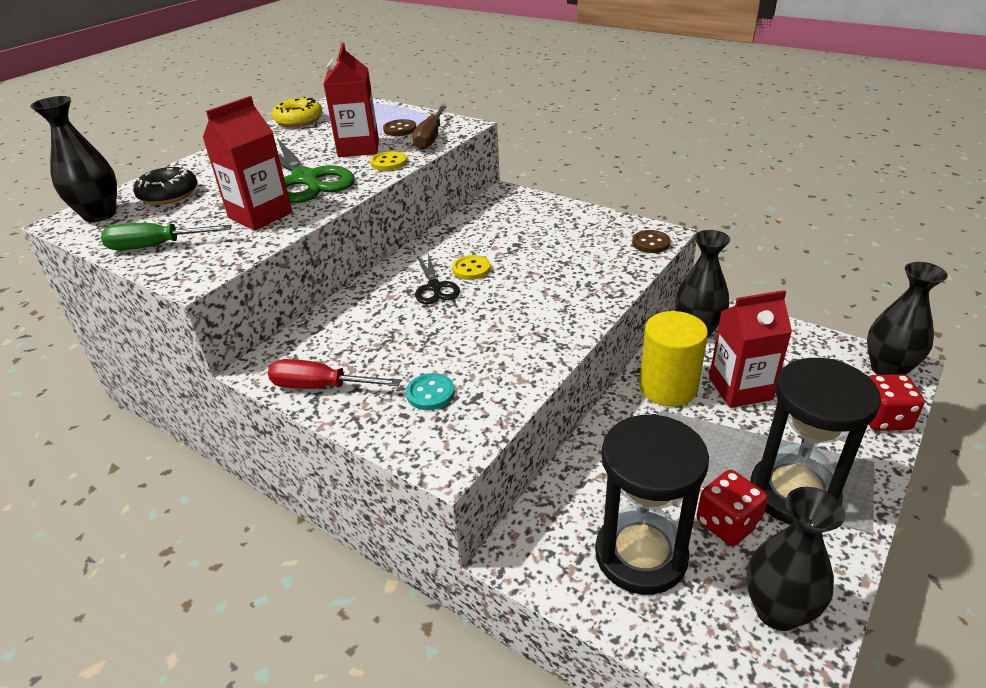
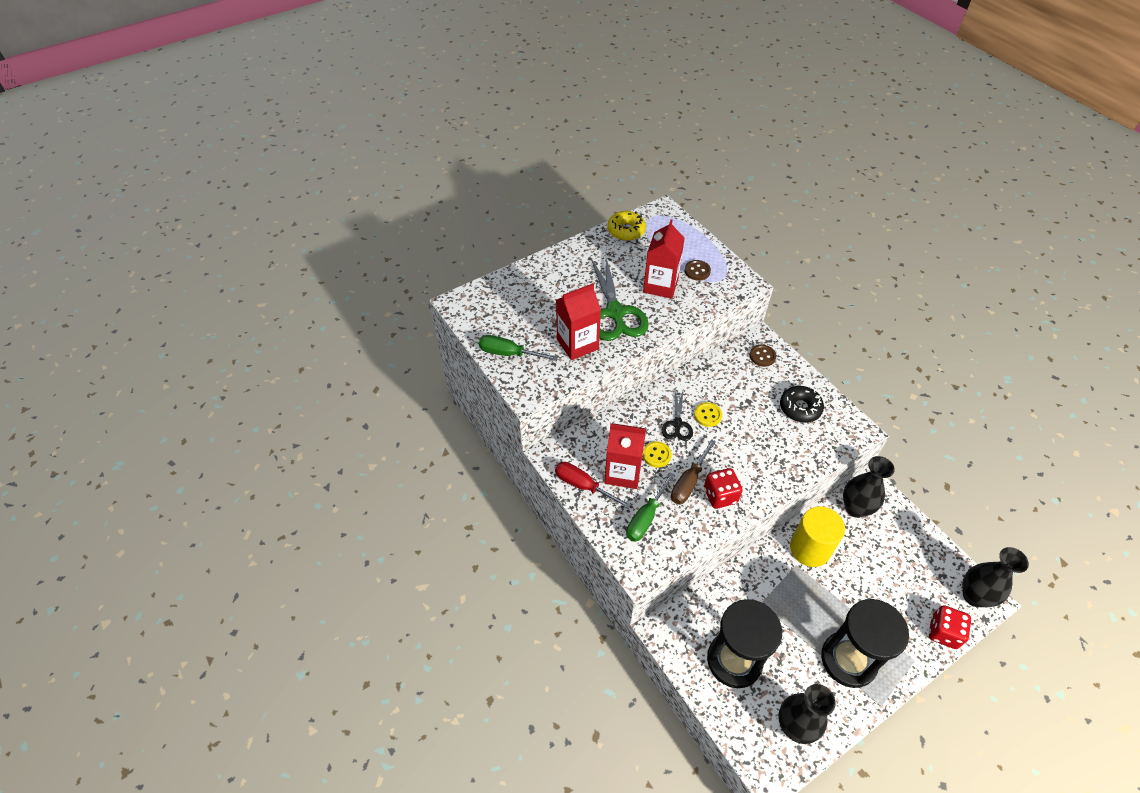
camera: 20 degrees right, 15 degrees up
black vase [30,96,117,222] -> none
black donut [133,165,198,205] -> black donut moved to [780,386,824,423]
yellow button [370,151,407,171] -> yellow button moved to [643,441,672,468]
turquoise button [406,373,455,410] -> green screwdriver [626,473,675,542]
brown screwdriver [412,106,447,150] -> brown screwdriver moved to [671,439,716,504]
brown button [632,230,671,253] -> brown button moved to [750,345,776,367]
red dice [697,470,768,546] -> red dice moved to [704,468,743,509]
red carton [709,290,792,408] -> red carton moved to [605,423,646,489]

